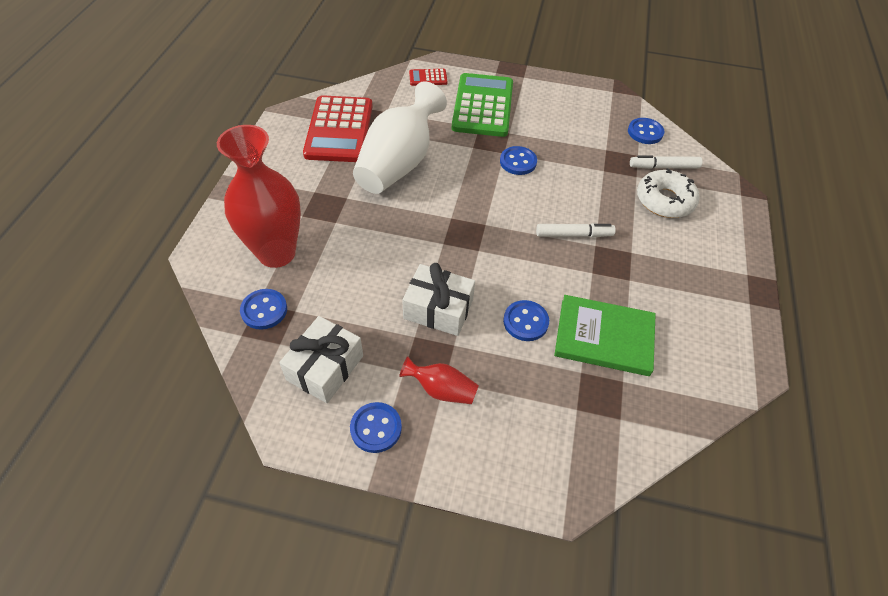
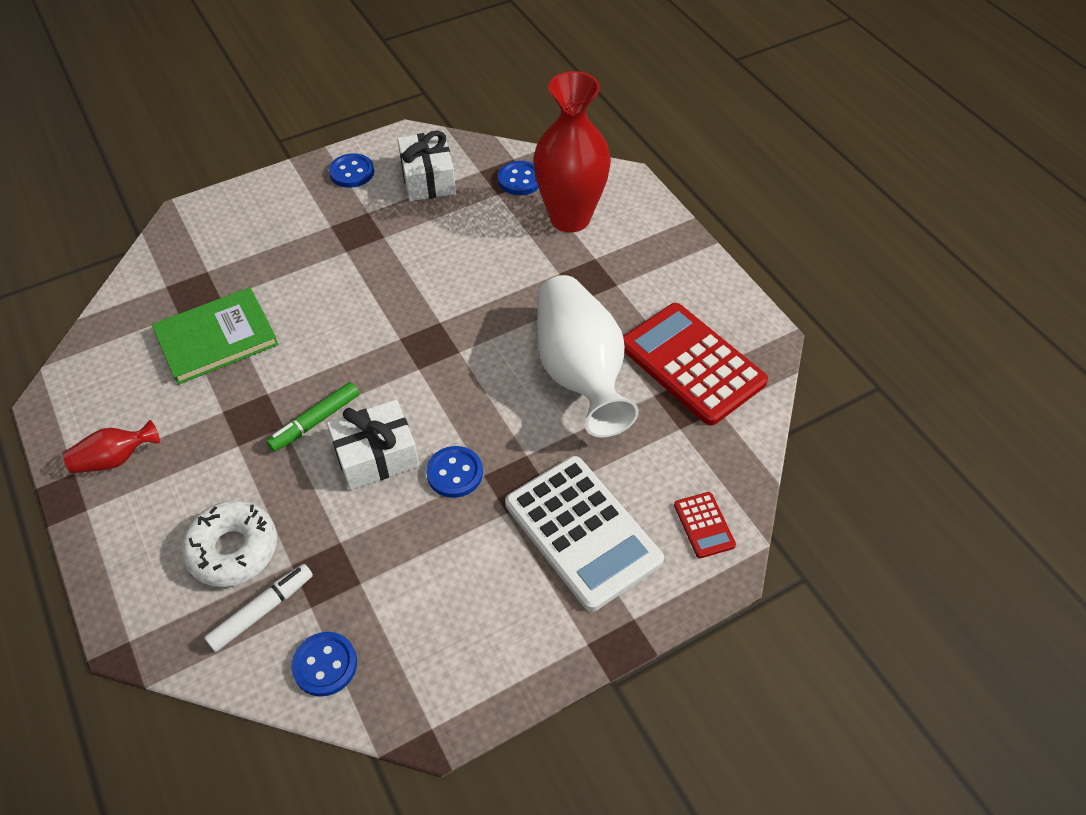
camera: 140 degrees right, 0 degrees up
red vase [399,356,479,404] -> red vase moved to [63,420,160,473]
white gift [402,263,475,336] -> white gift moved to [327,400,419,490]
red calculator [409,69,448,86] -> red calculator turned 120 degrees clockwise [674,492,736,558]
green calculator [452,73,513,137] -> white calculator [505,456,664,612]
blue button [503,300,549,341] -> none
white marker [536,223,616,238] -> green marker [266,382,359,452]

